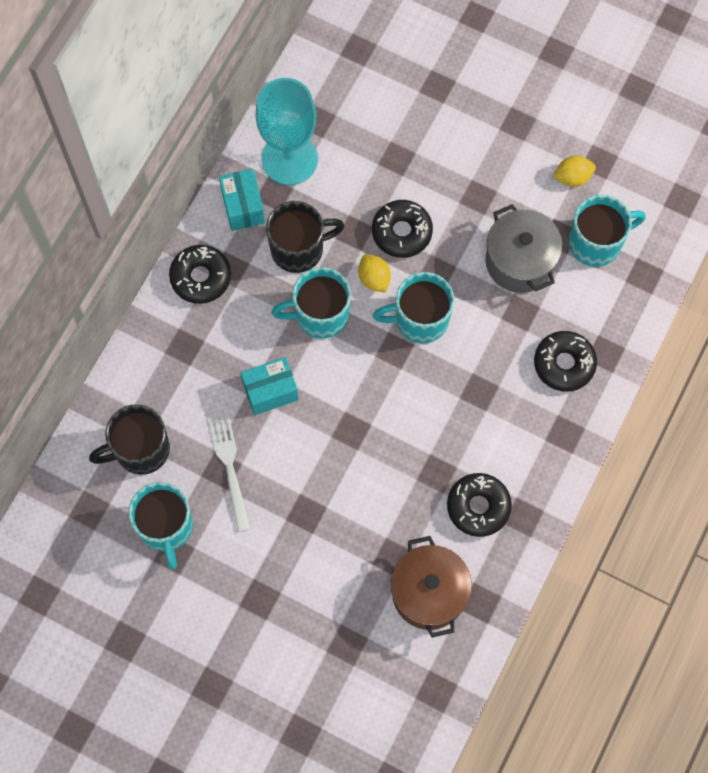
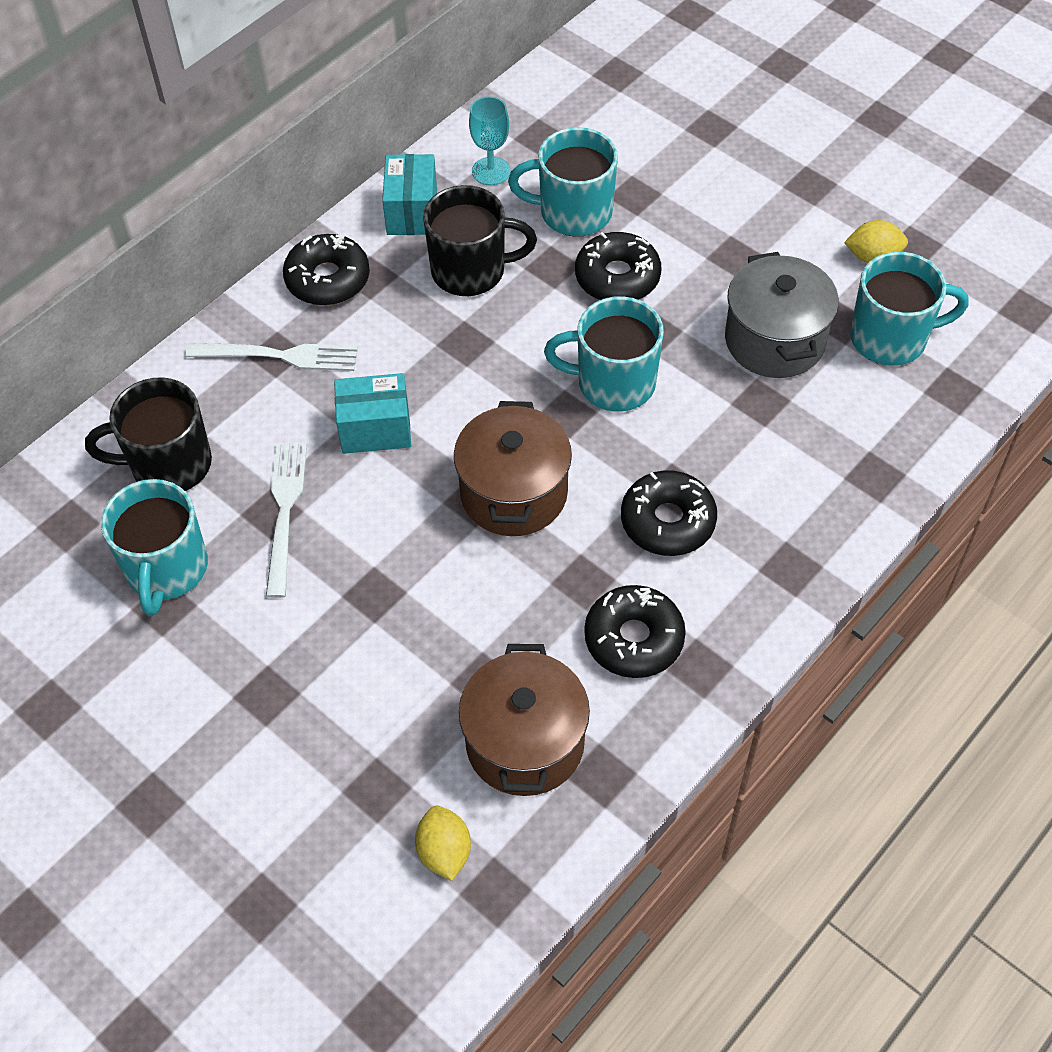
camera: 15 degrees right, 15 degrees down
turquoise goblet [255,78,318,185] -> turquoise goblet [469,96,510,185], size x0.50
turquoise mug [272,267,351,339] -> turquoise mug moved to [508,127,618,237]
yellow lemon [358,254,391,293] -> yellow lemon moved to [415,806,471,881]
black donut [534,331,597,392] -> black donut moved to [621,470,717,556]
none -> white fork [186,343,358,371]
none -> brown pot [454,401,572,536]

